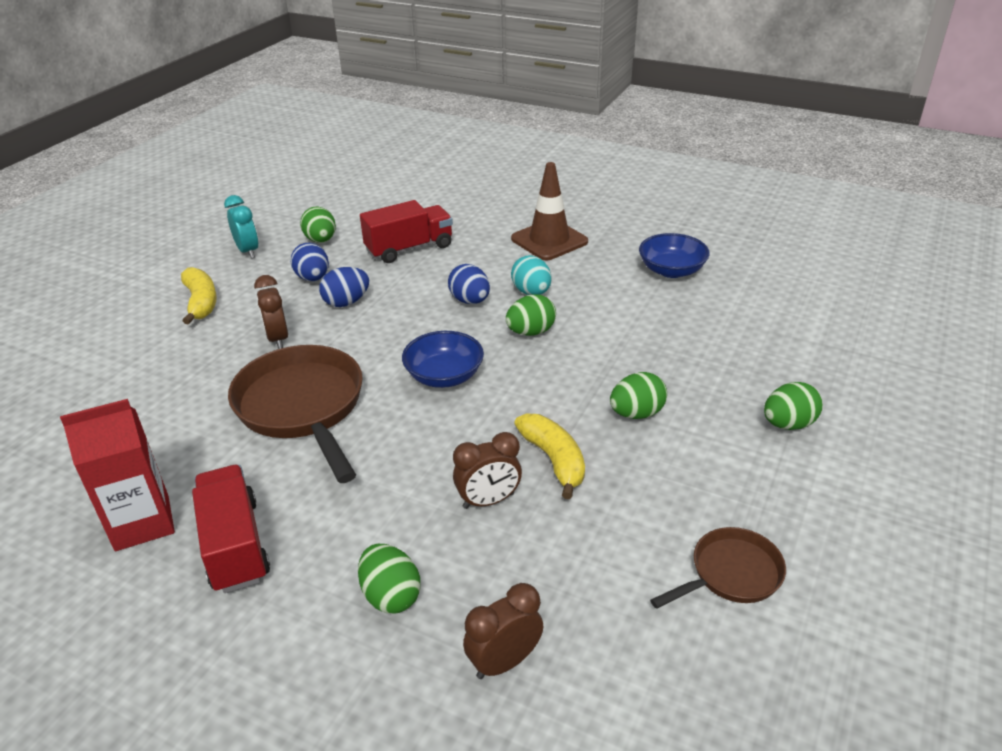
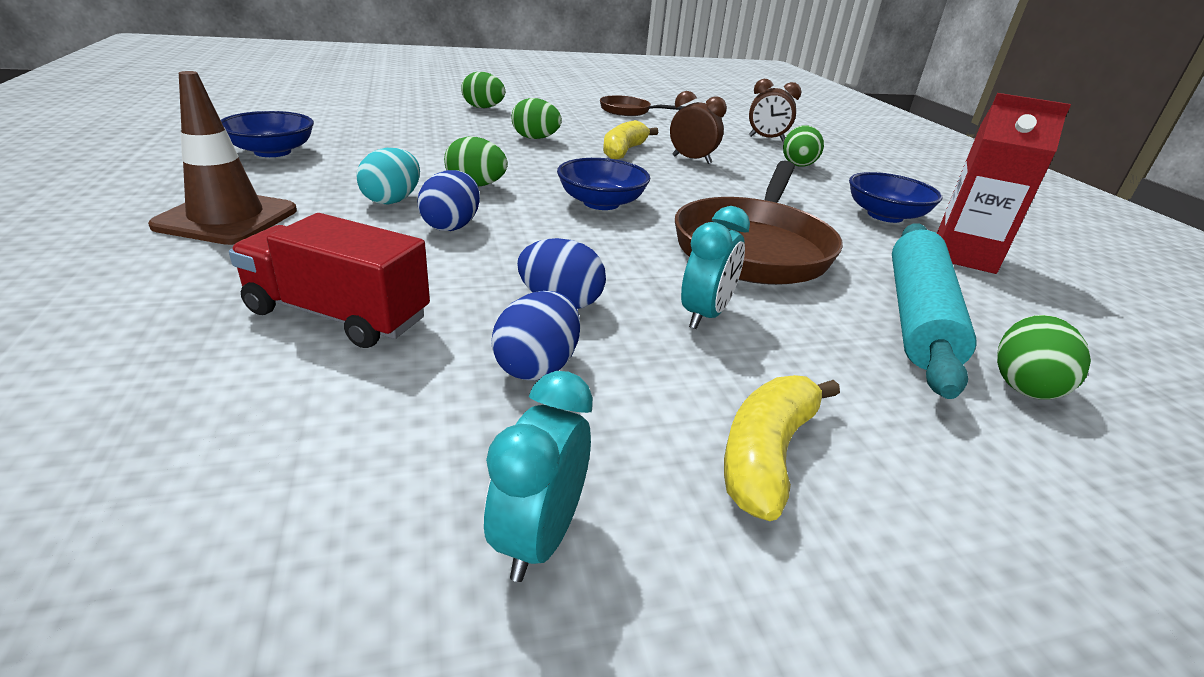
camera: 135 degrees left, 5 degrees down
red truck [192,465,270,593] -> blue bowl [849,172,942,223]
brown clock [254,275,288,349] -> turquoise clock [681,206,750,329]
green egg [300,207,336,243] -> green egg moved to [997,315,1091,399]
none -> turquoise rolling pin [892,224,977,399]

